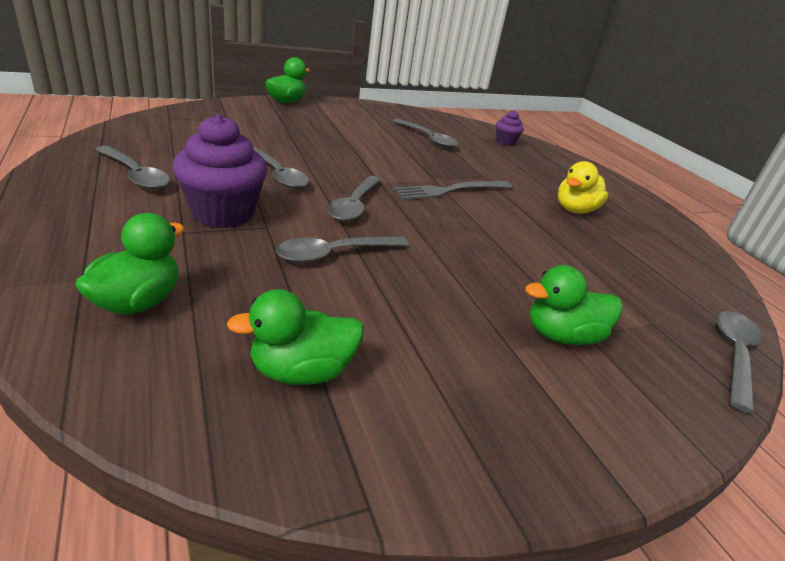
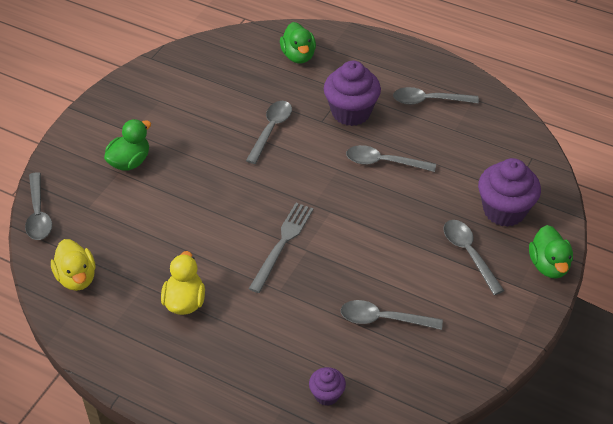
camera: 145 degrees right, 15 degrees up
green duck [227,289,364,385] -> none
grey spoon [328,176,381,221] -> grey spoon moved to [443,220,504,295]
none -> yellow duck [51,239,95,291]
none -> purple cupcake [478,158,541,227]

